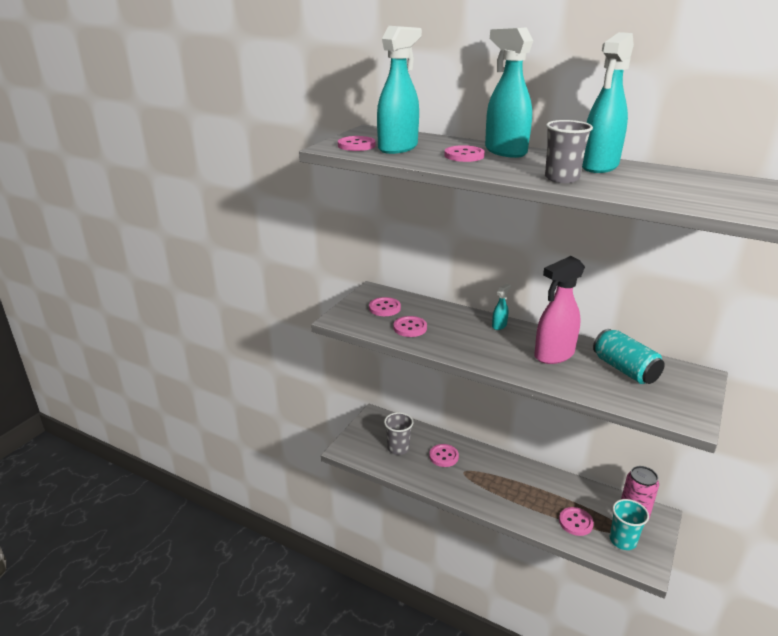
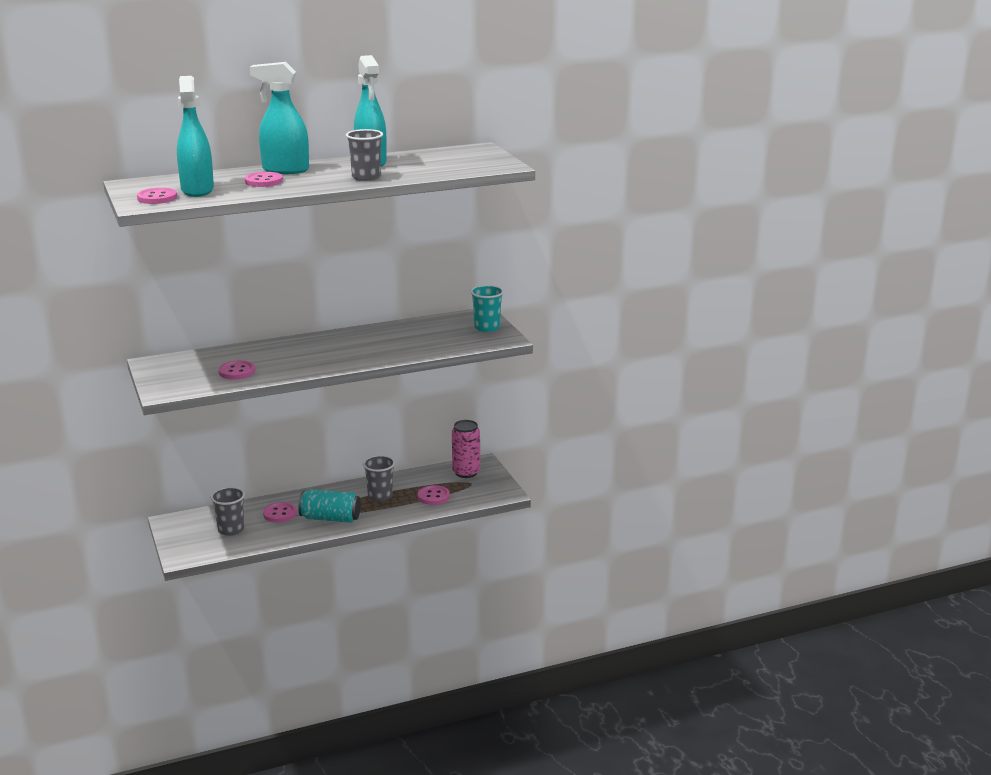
camera: 50 degrees left, 5 degrees down
pink button [369,297,401,316] -> none
turquoise spray bottle [492,284,511,330] -> none
pink spray bottle [534,256,585,364] -> none
turquoise can [593,329,665,384] -> turquoise can moved to [298,489,361,523]
turquoise cup [610,499,649,550] -> turquoise cup moved to [470,285,504,332]
none -> grey cup [363,455,395,502]

